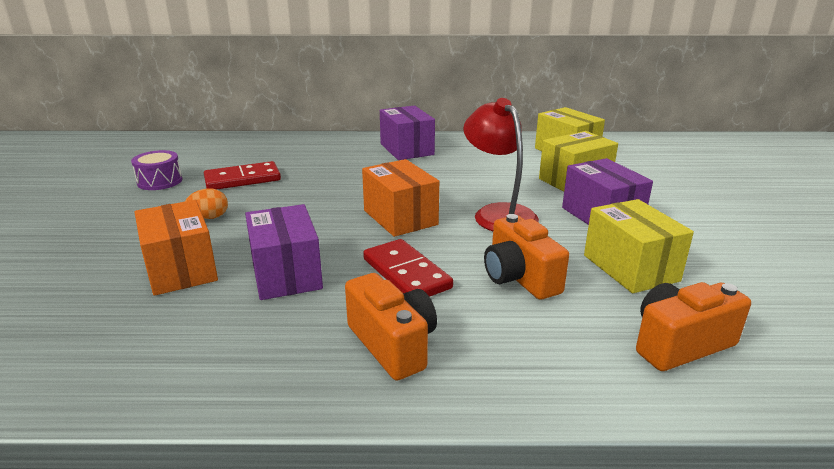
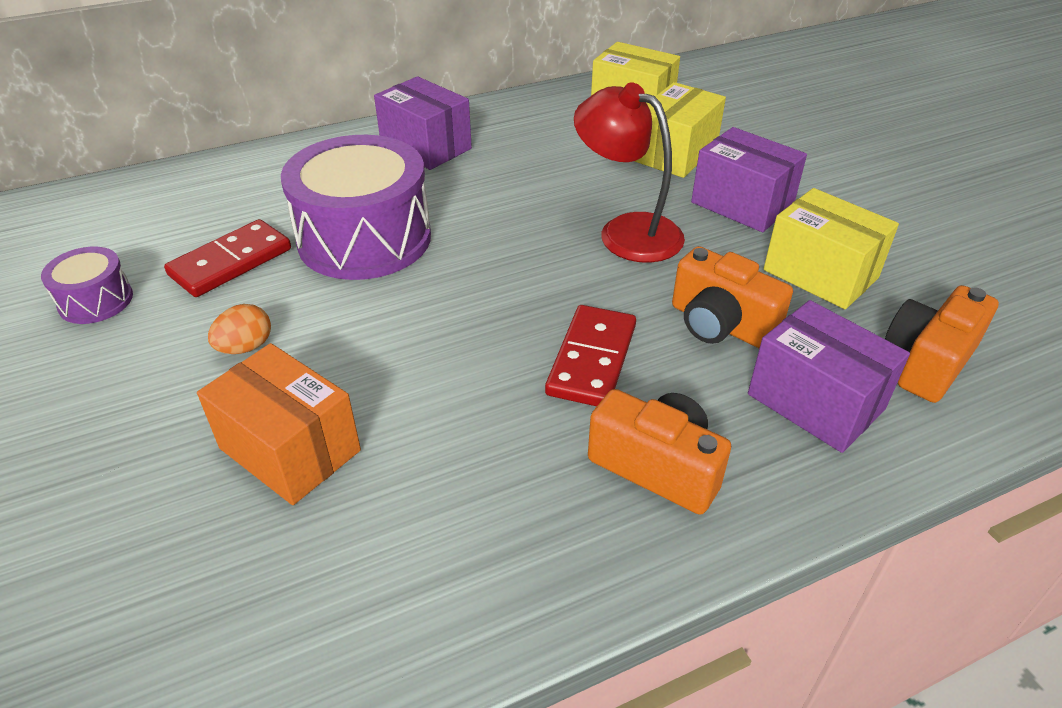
camera: 25 degrees left, 15 degrees up
purple box [245,204,323,300] -> purple box moved to [748,300,910,453]
orange box [362,159,439,237] -> none
red domino [363,239,453,297] -> red domino turned 75 degrees clockwise [545,305,636,406]
none -> purple drum [281,135,431,280]

